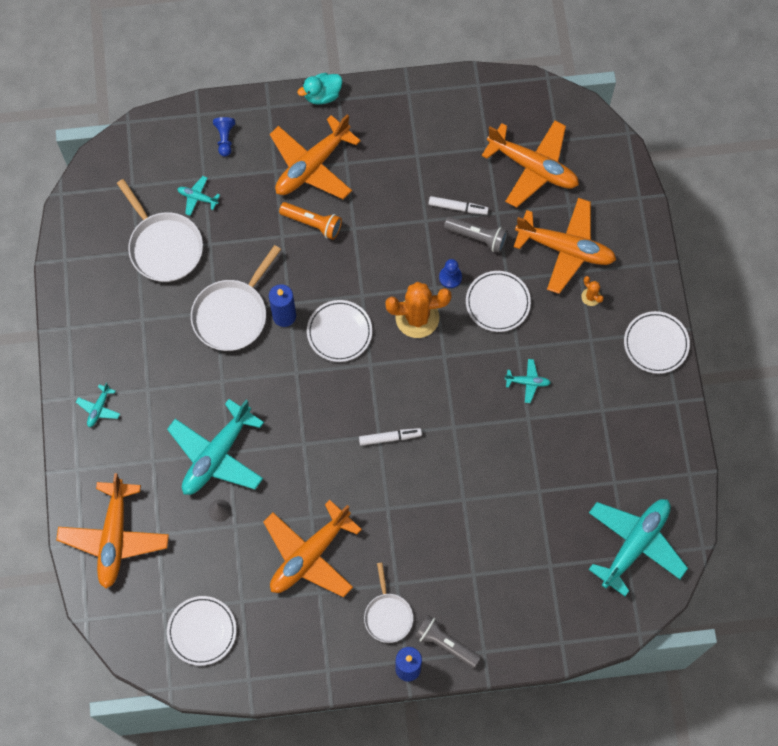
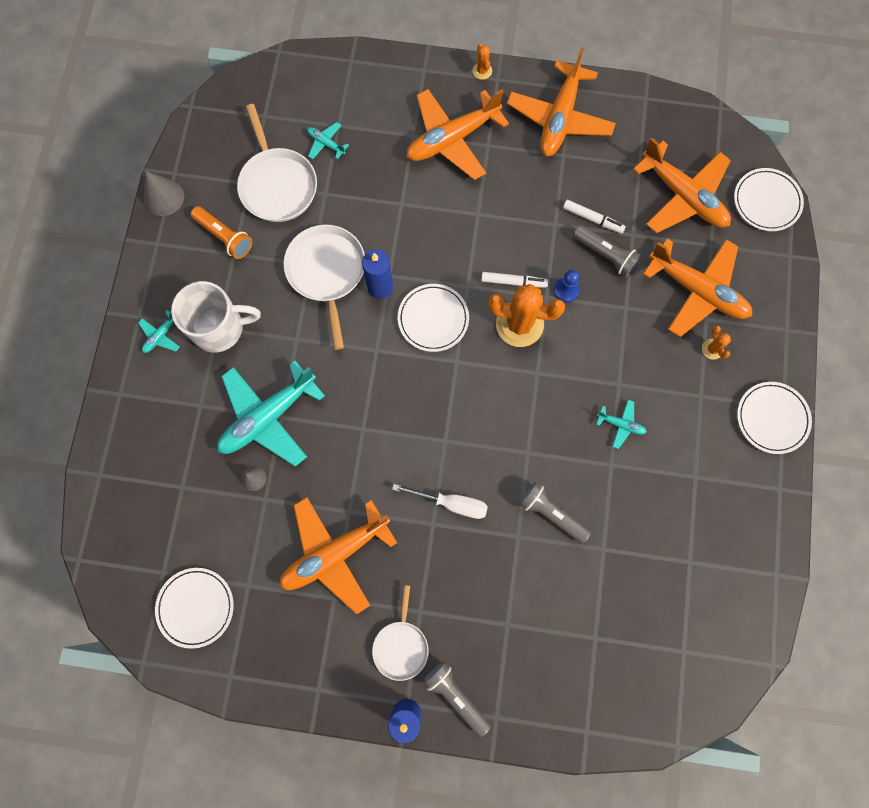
camera: 15 degrees right, 5 degrees up
orange plane [56,473,169,589] -> orange plane moved to [507,47,616,156]
white pan [191,245,281,351] -> white pan turned 120 degrees clockwise [283,225,365,350]
blue pawn [213,117,235,157] -> none
orange flashlight [279,202,342,240] -> orange flashlight moved to [191,206,252,259]
turquoise duck [297,73,343,105] -> orange cactus [472,44,492,80]
white marker [359,428,422,446] -> white marker moved to [481,272,548,288]
white plate [466,271,531,332] -> white plate moved to [734,168,804,231]
turquoise plane [588,499,688,596] -> none
none -> grey cone [144,171,184,216]
none -> white mug [171,281,261,352]
none -> white screwdriver [392,484,488,519]
none -> grey flashlight [519,482,591,544]

